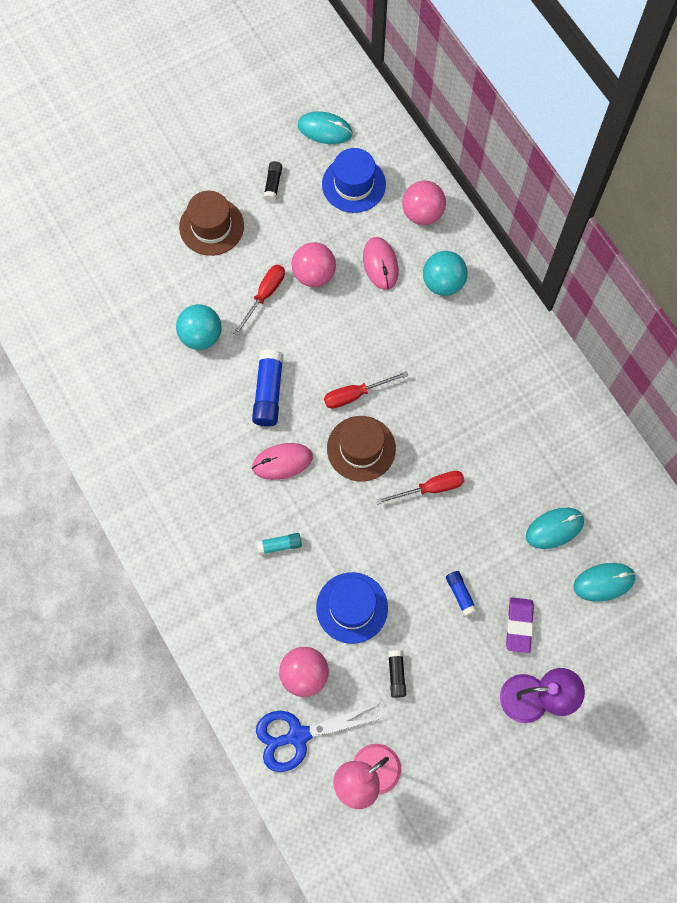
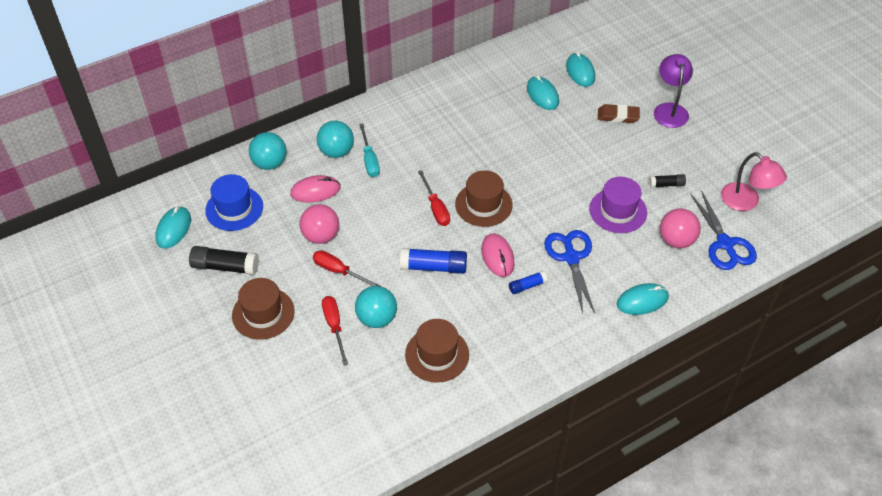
camera: 90 degrees left, 20 degrees down
turquoise glue stick [256,533,302,555] -> blue scissors [544,230,595,313]
black glue stick [263,161,282,202] -> black glue stick [189,246,259,275], size x1.76
blue hat [316,572,388,644] -> purple hat [589,177,647,233]
red screwdriver [376,471,464,504] -> red screwdriver moved to [322,296,348,365]
pink ball [402,181,446,225] -> turquoise ball [249,132,287,170]
blue glue stick [446,571,477,617] -> blue glue stick moved to [509,271,548,294]
purple eraser [506,597,534,653] -> brown eraser [598,104,640,123]
none -> turquoise screwdriver [359,123,380,177]
none -> brown hat [405,319,469,383]
none -> turquoise mouse [617,283,669,315]

